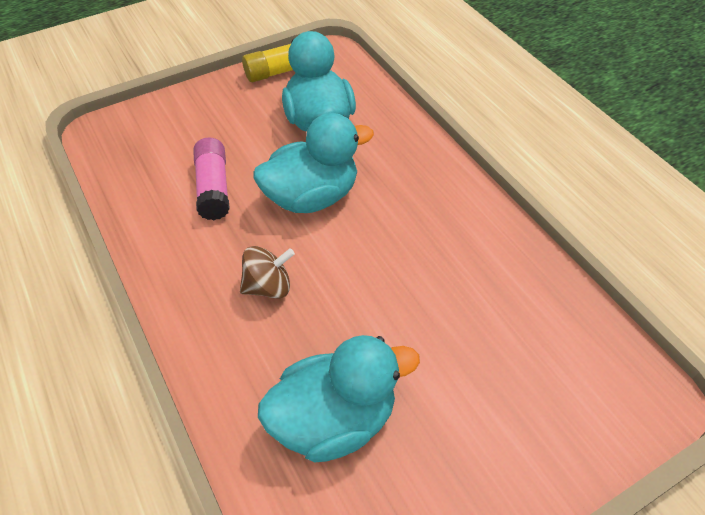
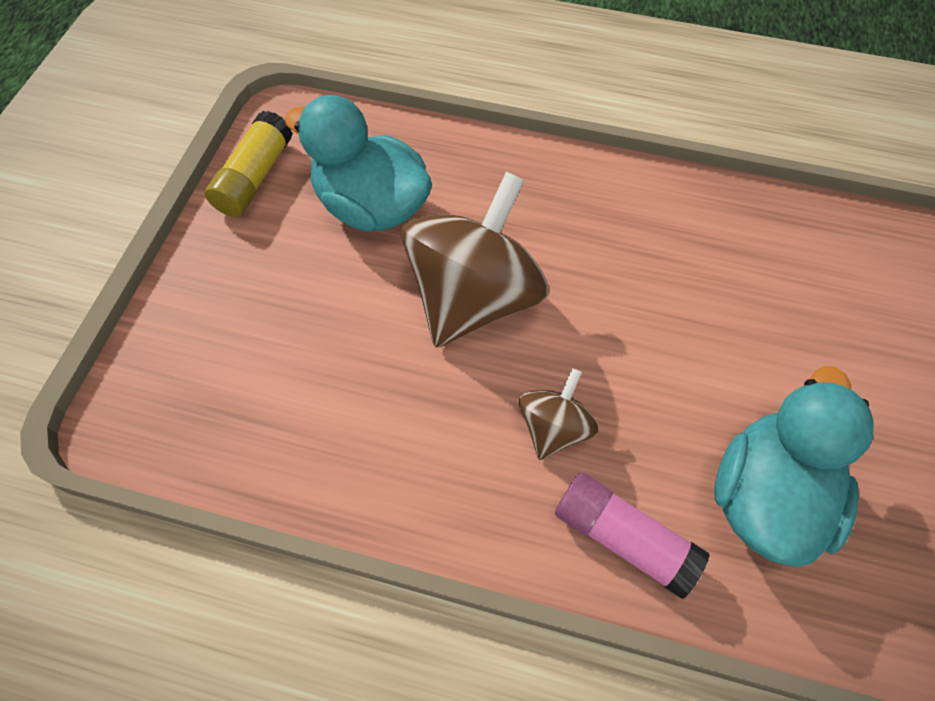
camera: 45 degrees left, 10 degrees up
pink glue stick [193,137,230,220] -> pink glue stick moved to [555,472,710,599]
turquoise duck [253,113,374,213] -> brown spinning top [402,172,549,347]

